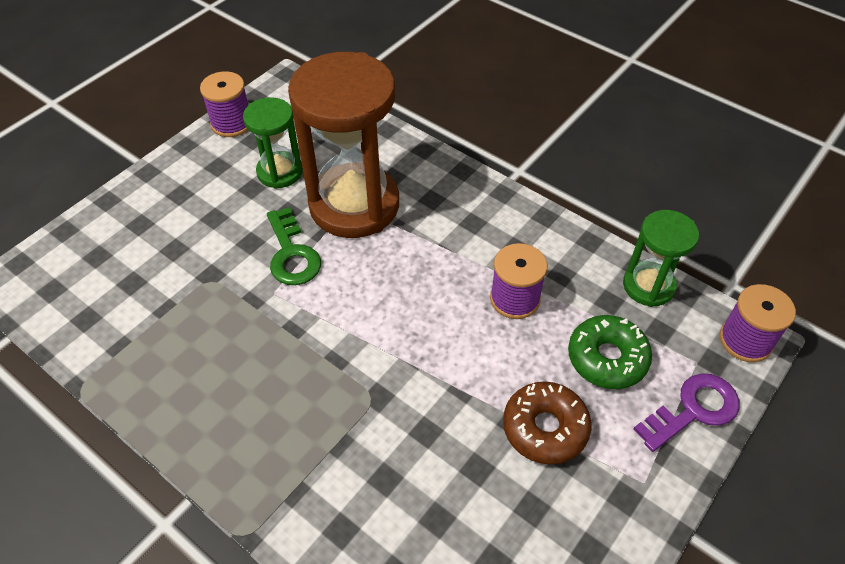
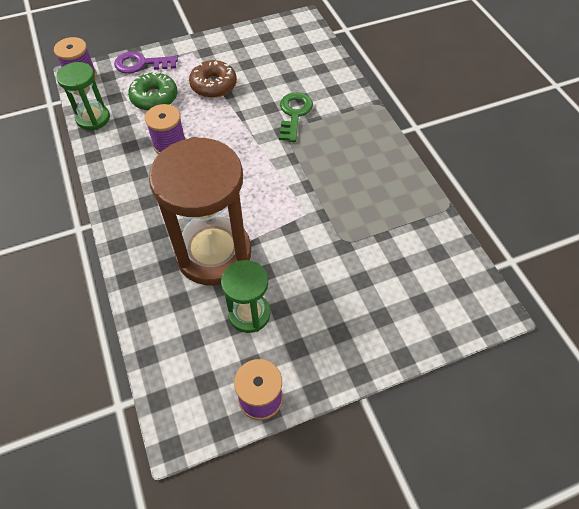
camera: 150 degrees left, 5 degrees up
green key [267,207,321,285] -> green key moved to [279,92,313,142]

